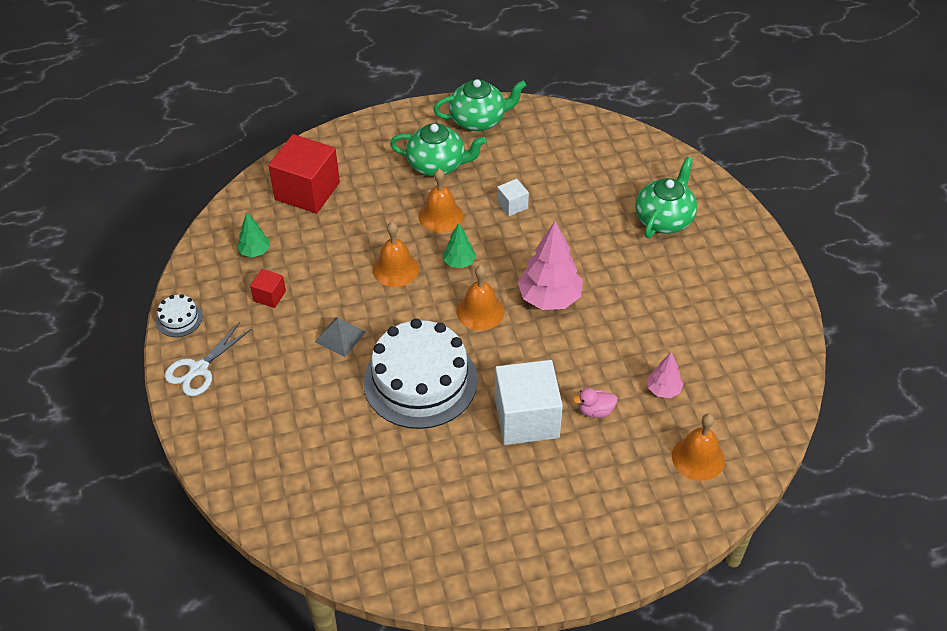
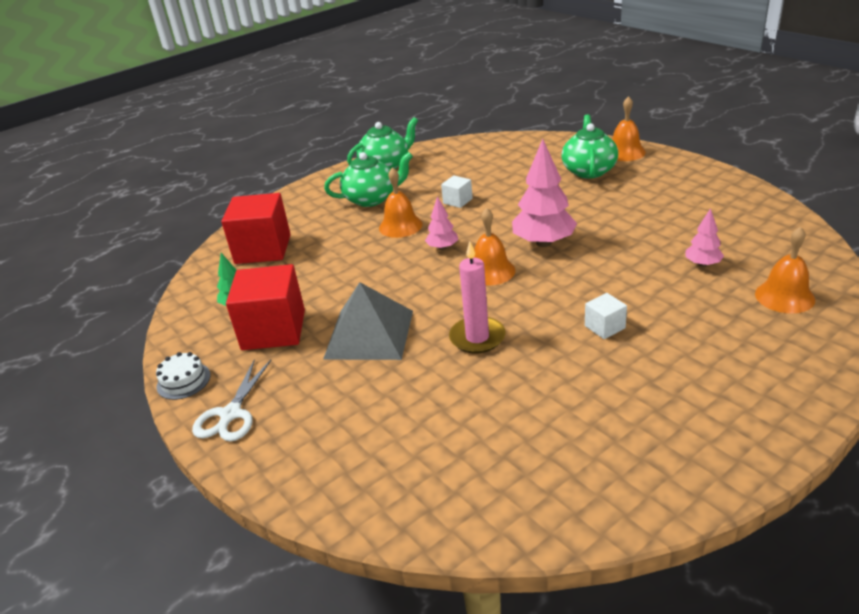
camera: 20 degrees left, 15 degrees down
red cube [250,269,286,308] -> red cube [226,264,305,350], size x2.15
grey pyramid [315,317,366,357] -> grey pyramid [323,282,413,360], size x1.90
white cake [363,318,478,429] -> pink candle [449,241,505,353]
orange bell [373,222,419,287] -> orange bell moved to [612,96,646,161]
green tree [443,223,476,268] -> pink tree [425,196,458,250]
white cube [495,360,563,445] -> white cube [585,293,627,339], size x0.47
pink duck [573,388,618,418] -> none

